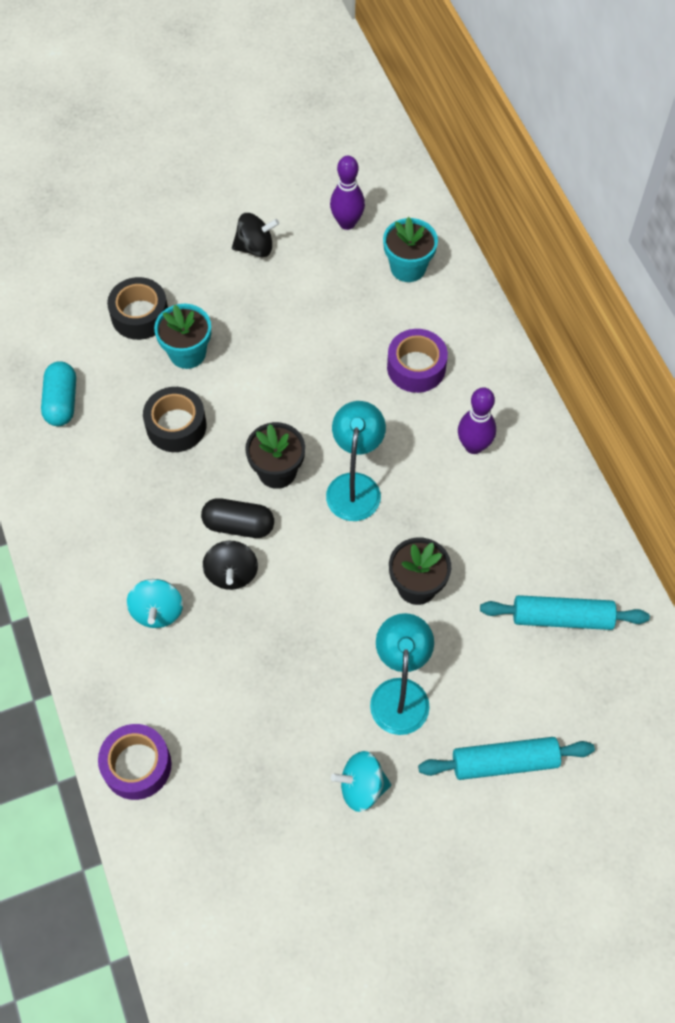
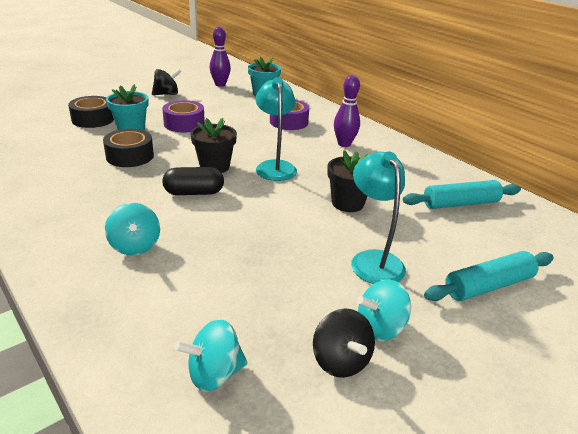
camera: 20 degrees left, 30 degrees down
turquoise capsule [41,361,76,426] -> none
purple tape [98,724,172,800] -> purple tape moved to [162,100,205,132]
black spinning top [203,541,258,590] -> black spinning top moved to [313,308,375,378]
none -> turquoise spinning top [174,319,248,392]

